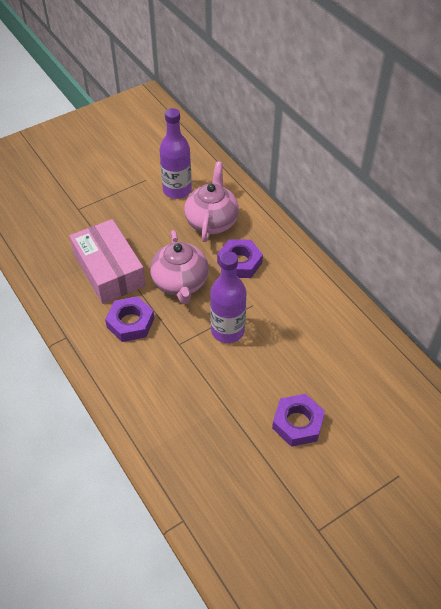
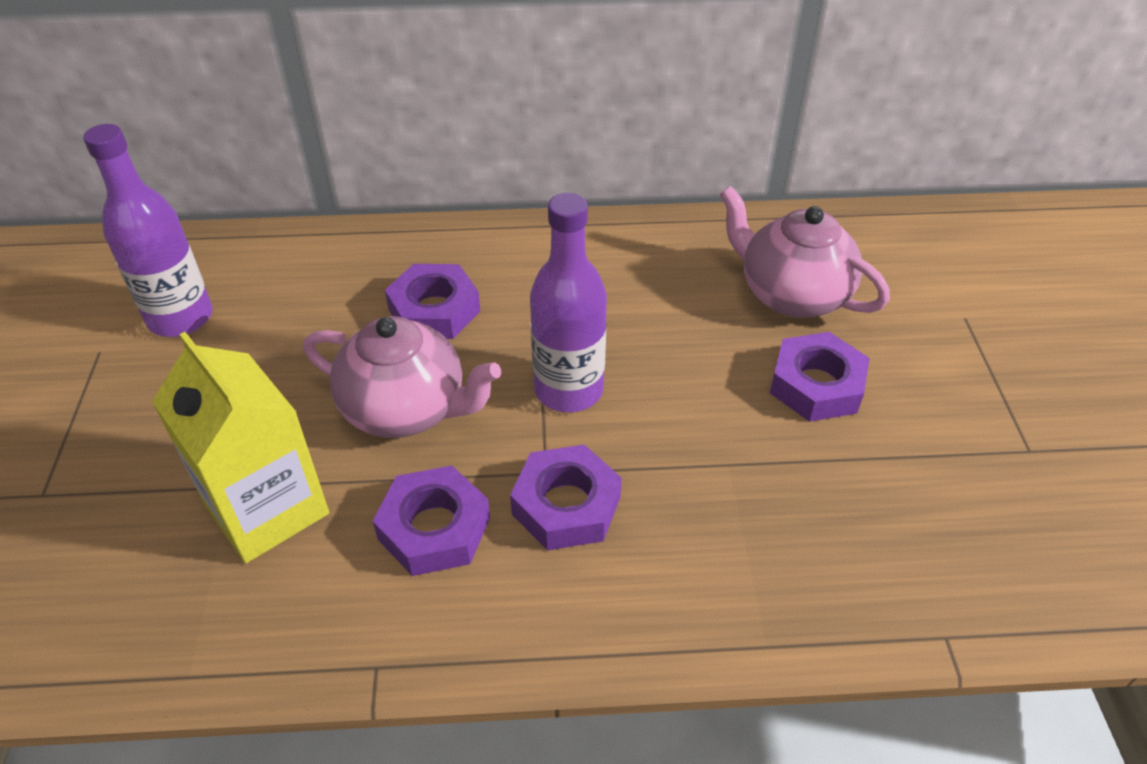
camera: 60 degrees left, 5 degrees down
pink box [69,219,146,304] -> yellow carton [152,332,329,564]
pink teapot [184,161,239,242] -> pink teapot moved to [720,186,890,318]
none -> purple nut [510,444,622,550]

